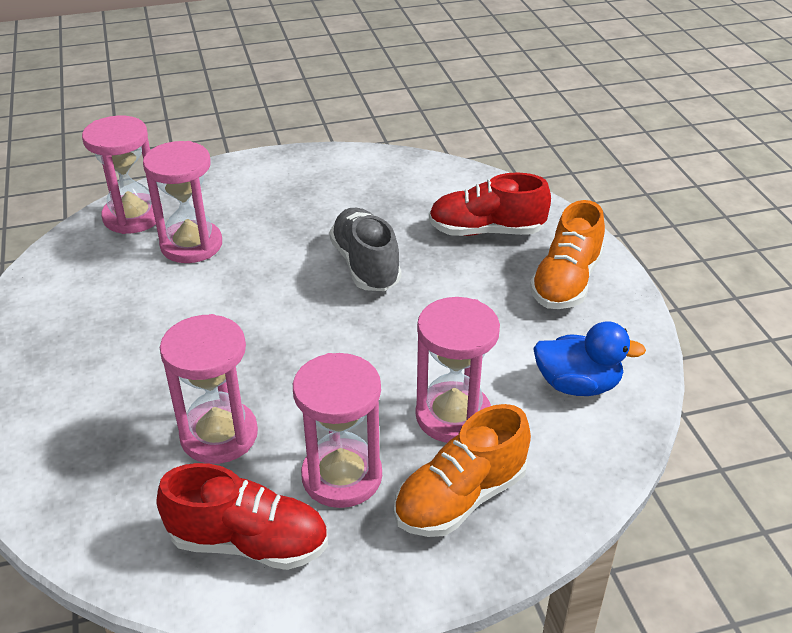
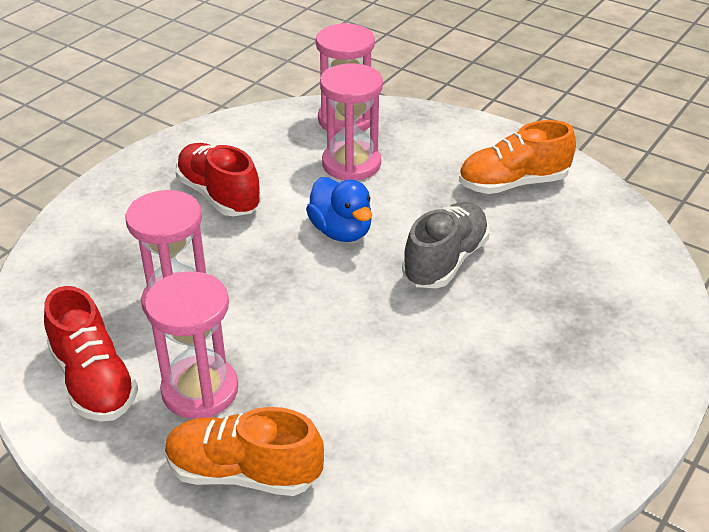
camera: 50 degrees right, 0 degrees up
pink hourglass [416,297,500,443] -> none
red shoe [429,173,551,236] -> red shoe moved to [175,143,261,216]
orange shoe [530,200,605,309] -> orange shoe moved to [459,120,576,194]
blue duck [533,321,646,396] -> blue duck moved to [306,177,372,242]

